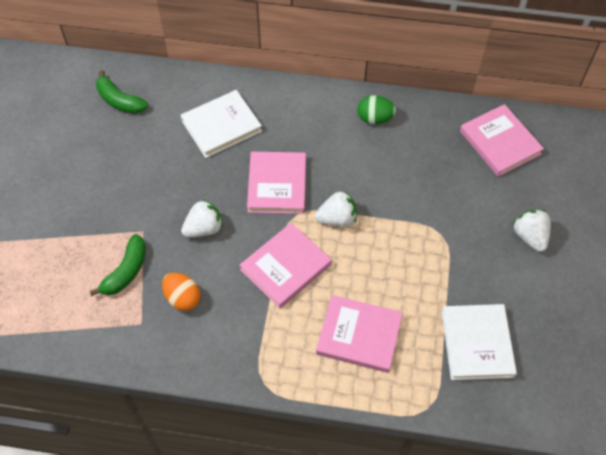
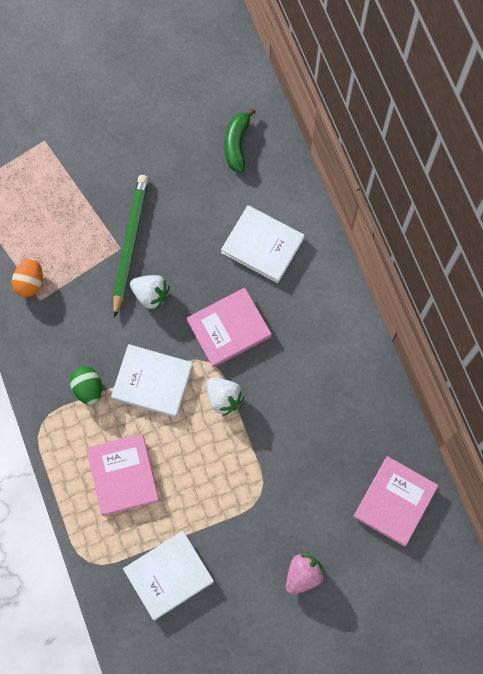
camera: 60 degrees right, 15 degrees up
green banana [90,234,146,296] -> none
orange egg [162,273,200,311] -> orange egg moved to [12,258,43,297]
pink book [240,223,332,308] -> white book [111,344,193,418]
green egg [357,95,396,124] -> green egg moved to [70,366,102,405]
white strawberry [513,209,551,252] -> pink strawberry [286,553,325,594]
none -> green pencil [113,175,149,318]

